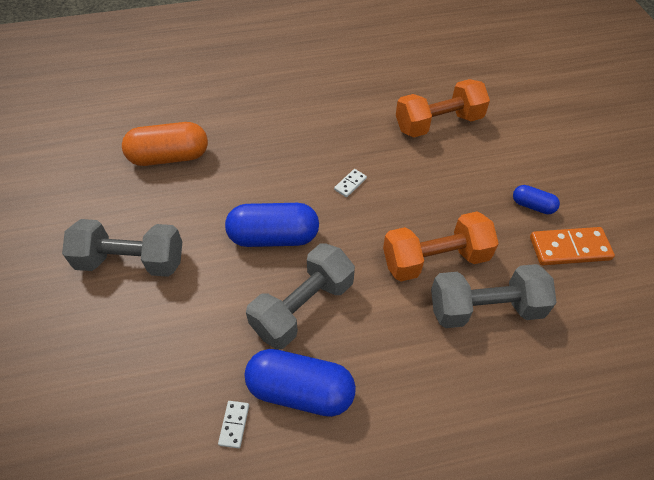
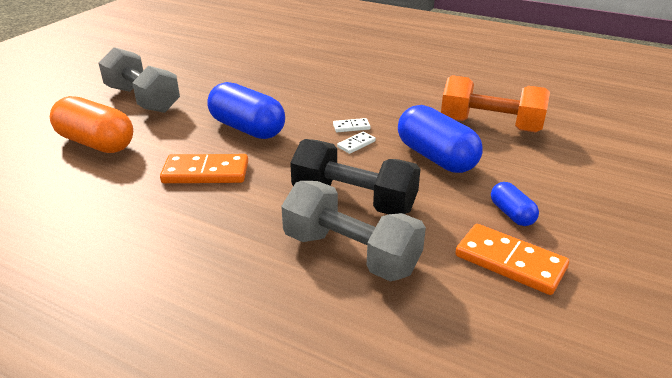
camera: 40 degrees right, 20 degrees down
orange capsule [122,122,208,166] -> orange capsule moved to [50,96,133,153]
white domino [218,401,249,448] -> white domino moved to [337,132,376,154]
blue capsule [245,349,356,417] -> blue capsule moved to [398,105,483,173]
grey dumbbell [246,243,355,349] -> orange domino [160,154,248,183]
orange dumbbell [383,212,499,281] -> black dumbbell [290,139,420,214]

